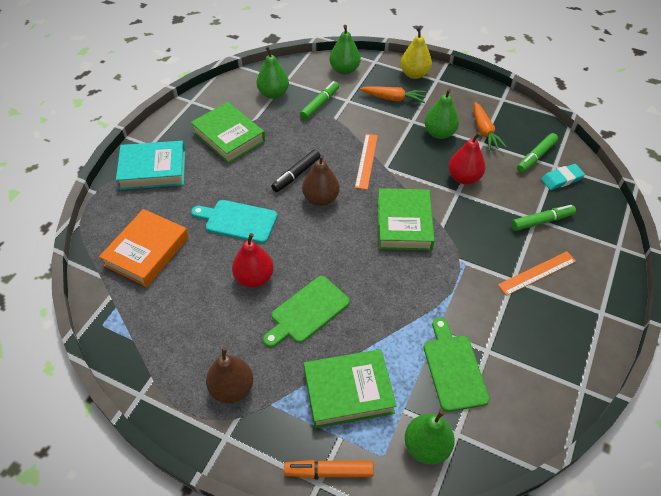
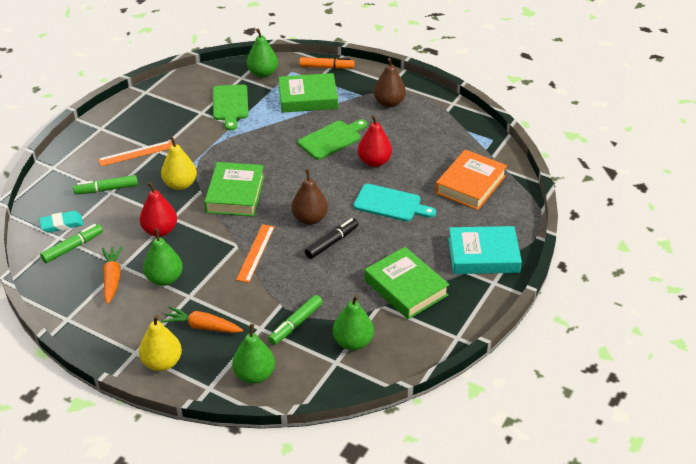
camera: 175 degrees left, 10 degrees down
none -> yellow pear [161,136,197,190]

